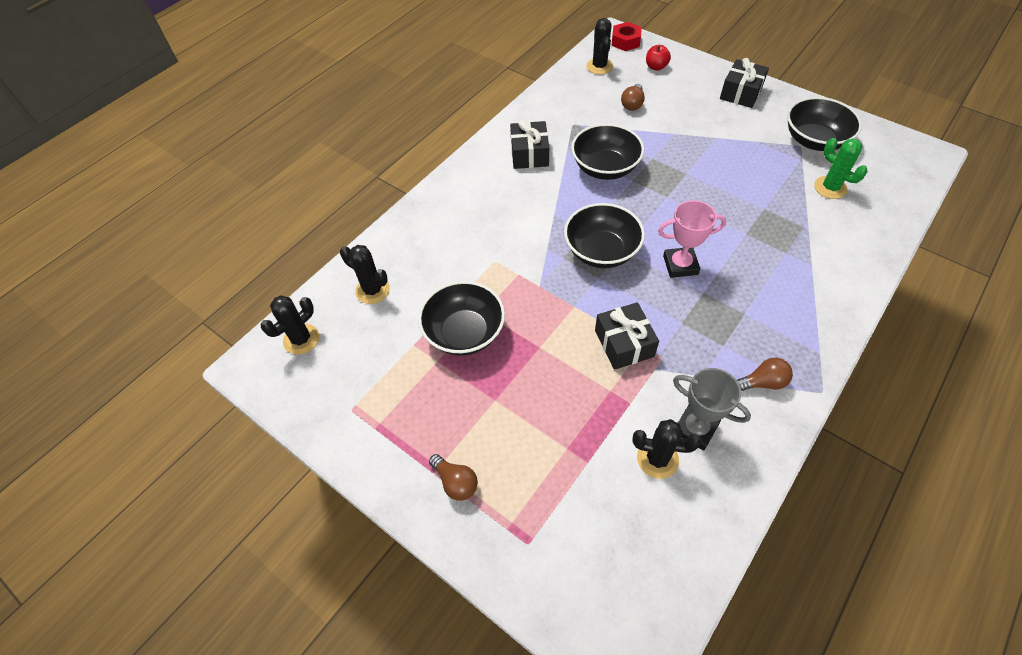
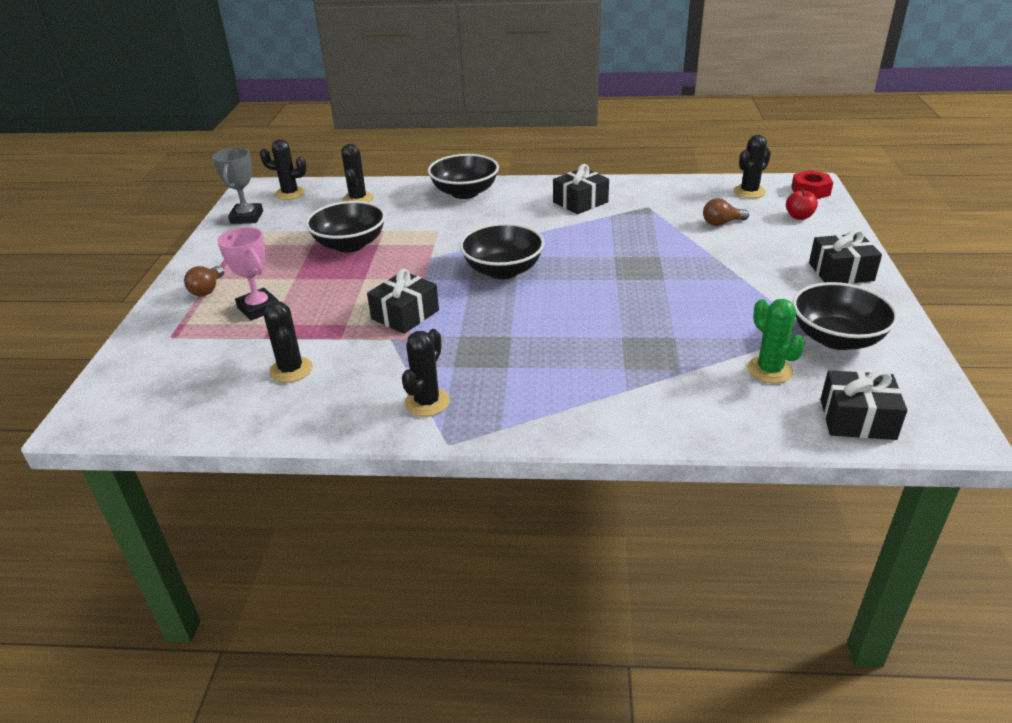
camera: 55 degrees right, 20 degrees down
black bowl [571,124,644,180] -> black bowl moved to [428,154,499,199]
pink trophy [658,200,726,278] -> pink trophy moved to [217,227,278,321]
grey trophy [673,368,751,451] -> grey trophy moved to [212,147,263,224]
brown light bulb [737,358,793,391] -> black cactus [402,329,450,417]
green cactus [814,138,867,199] -> green cactus turned 45 degrees counterclockwise [747,299,805,383]
none -> black gift [820,370,907,440]

